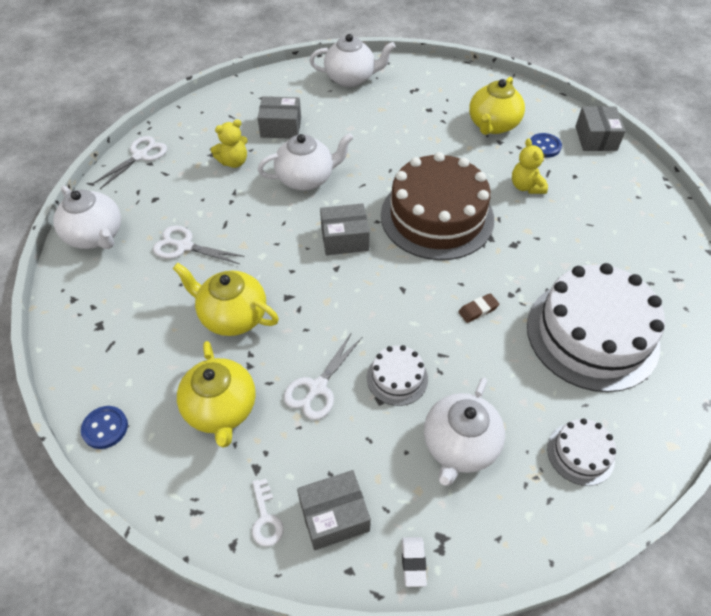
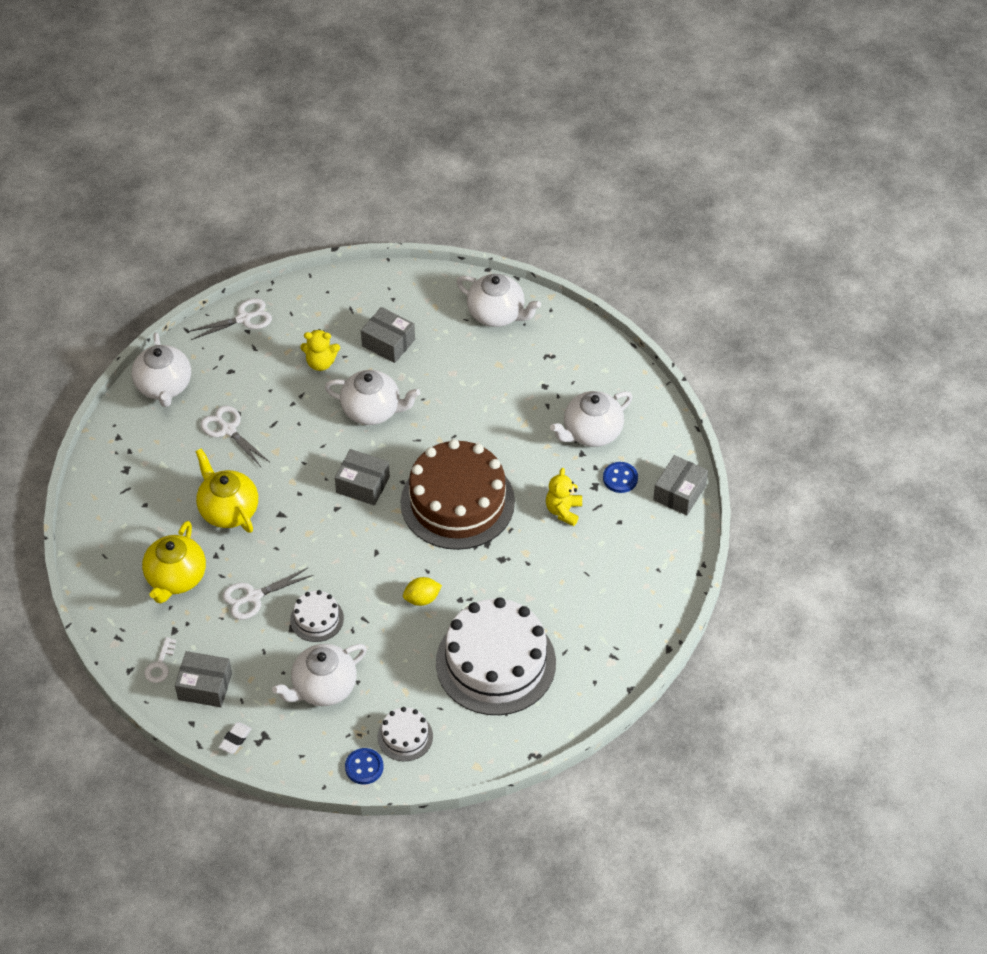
camera: 30 degrees right, 0 degrees up
blue button [81,406,128,449] -> blue button moved to [345,748,383,785]
brown eraser [459,293,499,323] -> yellow lemon [403,577,442,606]
yellow teapot [469,77,525,135] -> white teapot [550,391,633,447]

